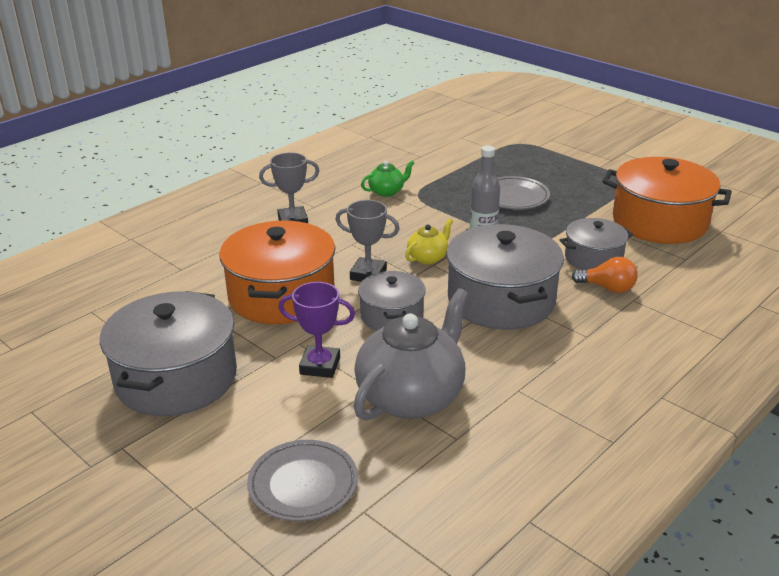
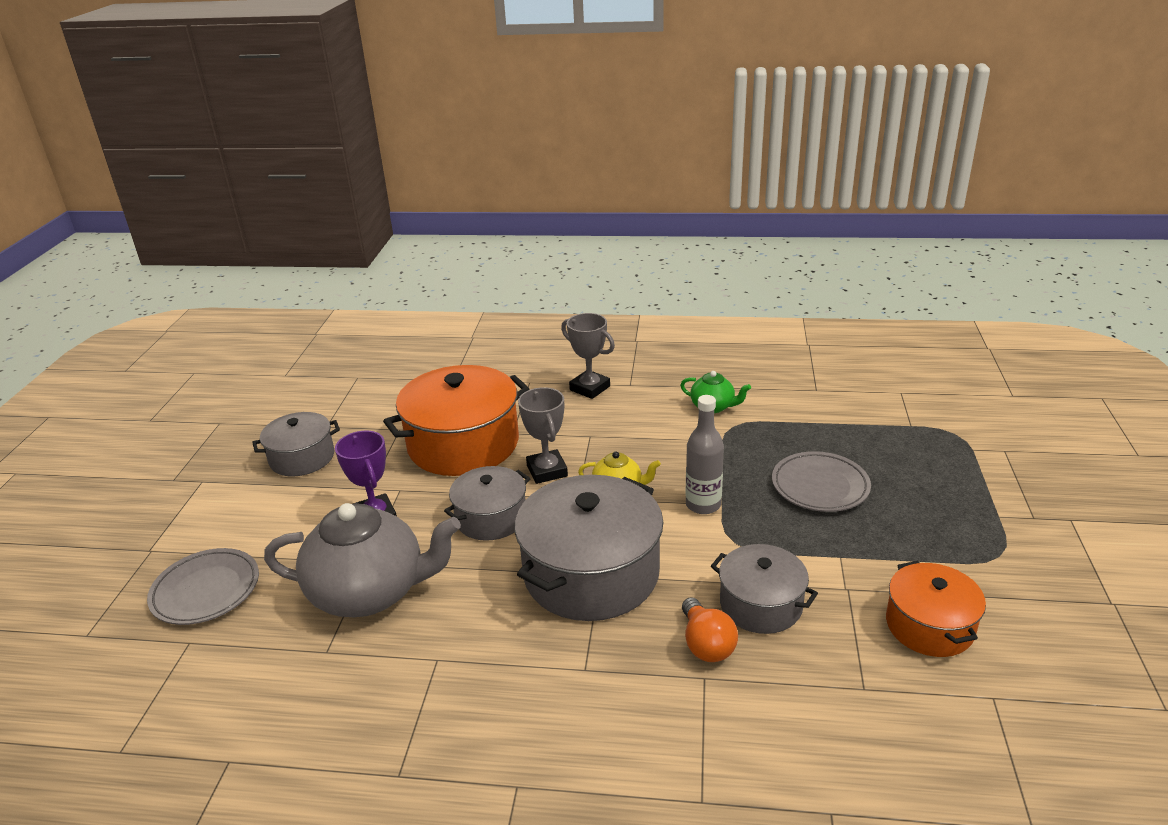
camera: 55 degrees right, 0 degrees up
grey pot [100,291,237,416] -> grey pot [252,412,340,476], size x0.57
orange pot [602,157,732,244] -> orange pot [886,561,986,657], size x0.57

